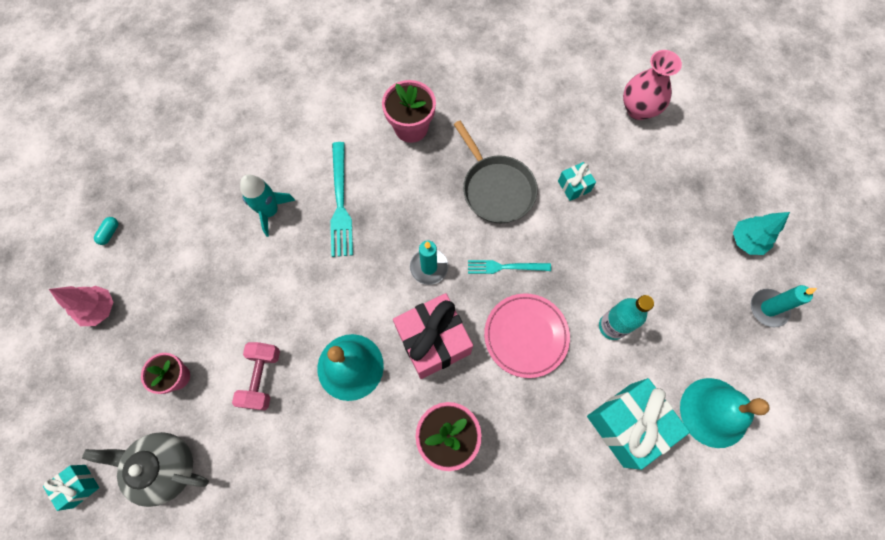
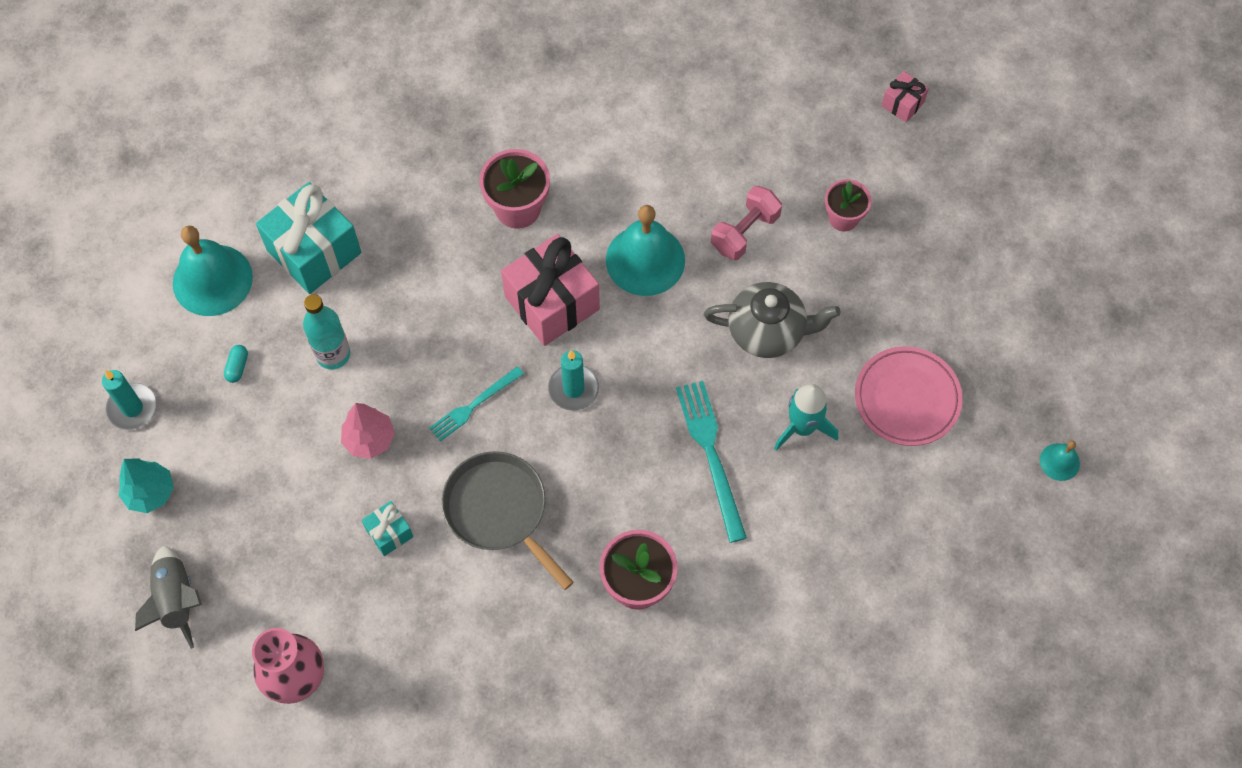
camera: 170 degrees right, 5 degrees down
turquoise gift [43,465,99,511] -> pink gift [881,71,929,123]
pink tree [49,286,113,326] -> pink tree moved to [341,403,395,459]
grey teapot [82,432,209,507] -> grey teapot moved to [704,282,841,358]
turquoise capsule [94,217,118,245] -> turquoise capsule moved to [224,345,248,383]
pink dumbbell [232,342,280,410] -> pink dumbbell turned 45 degrees clockwise [711,186,782,260]
turquoise fork [468,260,551,274] -> turquoise fork turned 150 degrees clockwise [429,366,524,441]
pink plate [484,293,570,378] -> pink plate moved to [855,346,963,446]
none -> grey rocket [135,545,202,649]
none -> turquoise bell [1040,441,1080,481]

